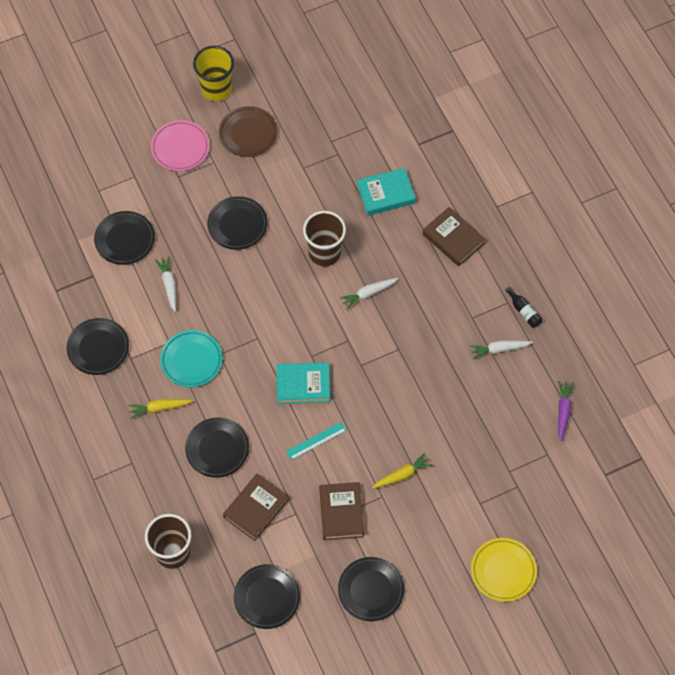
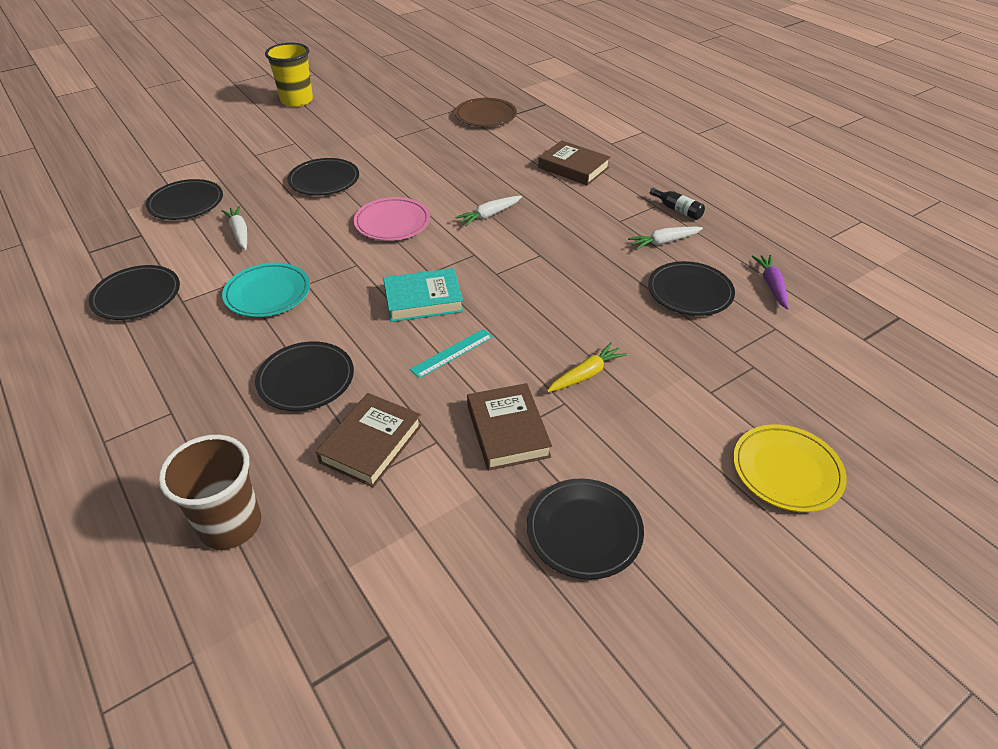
camera: 10 degrees left, 20 degrees down
yellow carrot [128,399,193,419] -> none
pink plate [151,120,210,171] -> pink plate moved to [354,197,430,241]
brown plate [219,106,278,157] -> brown plate moved to [455,98,517,127]
black plate [234,564,300,629] -> black plate moved to [648,261,735,316]
brown cup [303,211,346,266] -> none
turquoise book [357,168,416,216] -> none

